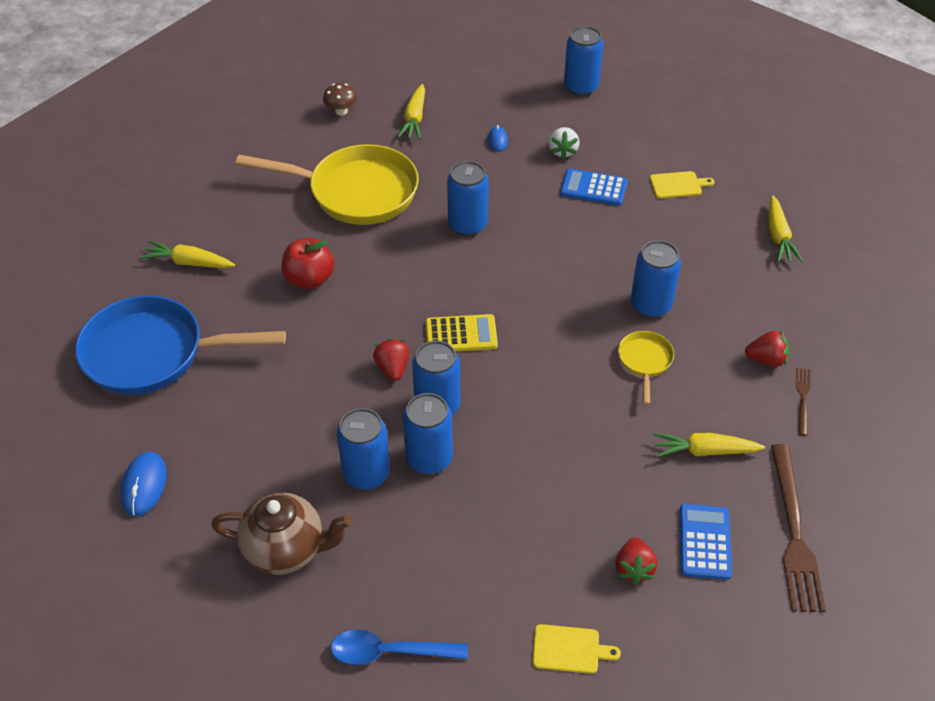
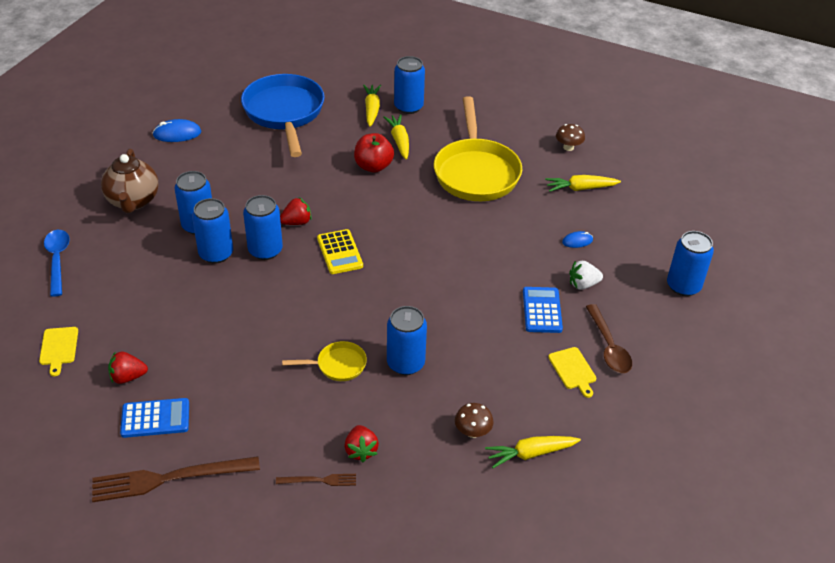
camera: 75 degrees right, 5 degrees down
blue can [447,161,489,236] -> blue can moved to [394,56,425,114]
yellow carrot [653,433,765,457] -> yellow carrot moved to [383,114,409,160]
none -> brown mushroom [455,403,494,438]
none -> brown spoon [586,304,632,373]

